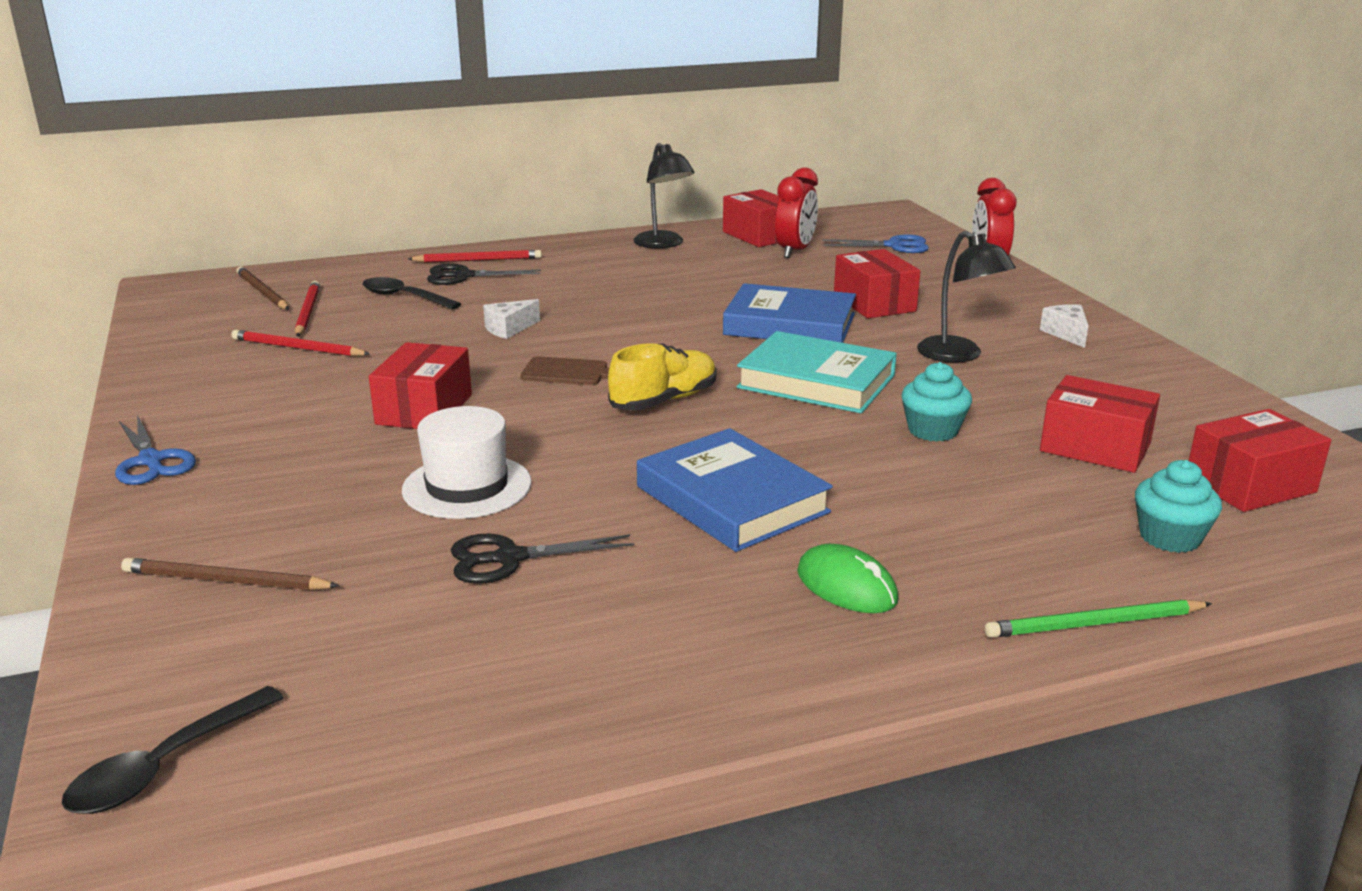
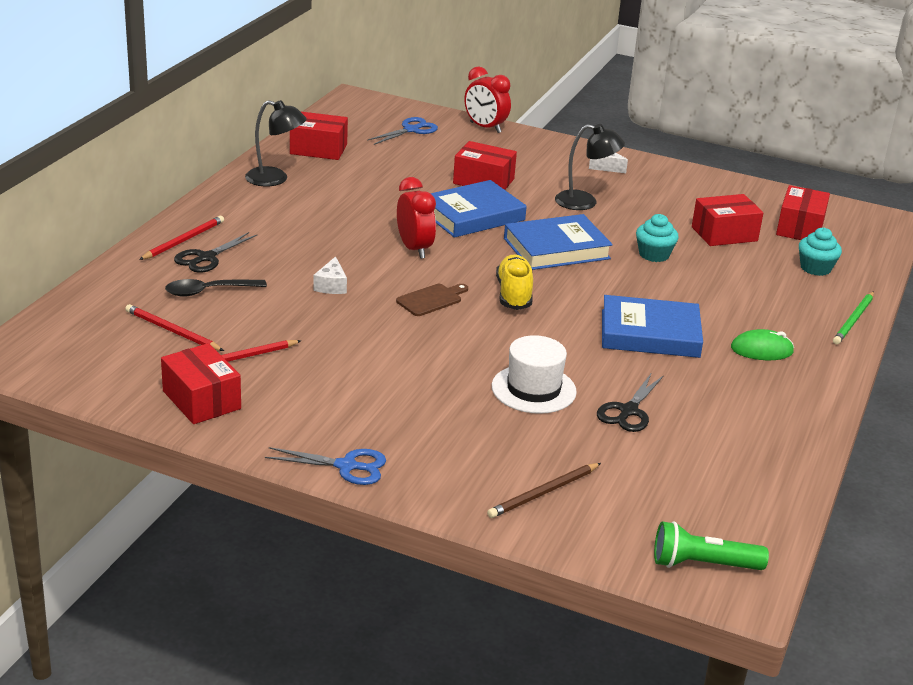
camera: 50 degrees left, 5 degrees up
black spoon [61,686,284,814] -> green flashlight [654,521,769,570]
brown pencil [237,267,289,310] -> none
red box [369,342,472,429] -> red box moved to [161,343,241,424]
turquoise book [736,331,897,413] -> blue book [504,214,613,270]
red clock [775,167,818,258] -> red clock moved to [397,177,436,259]

